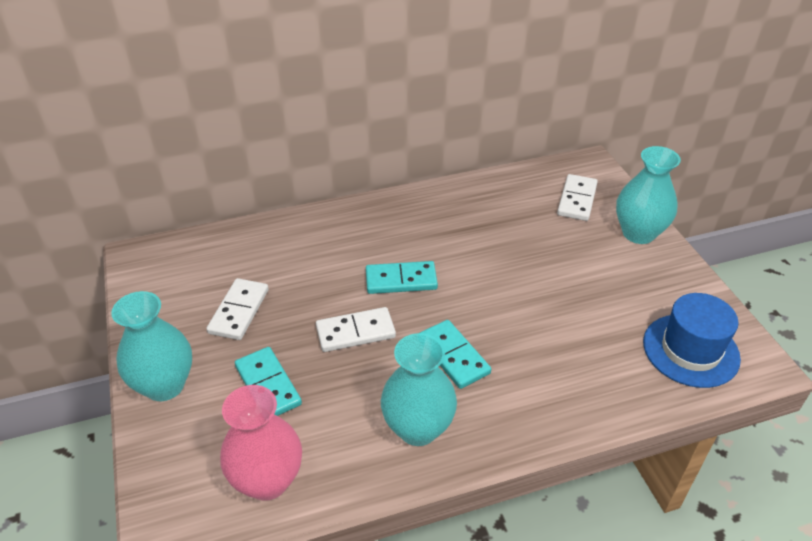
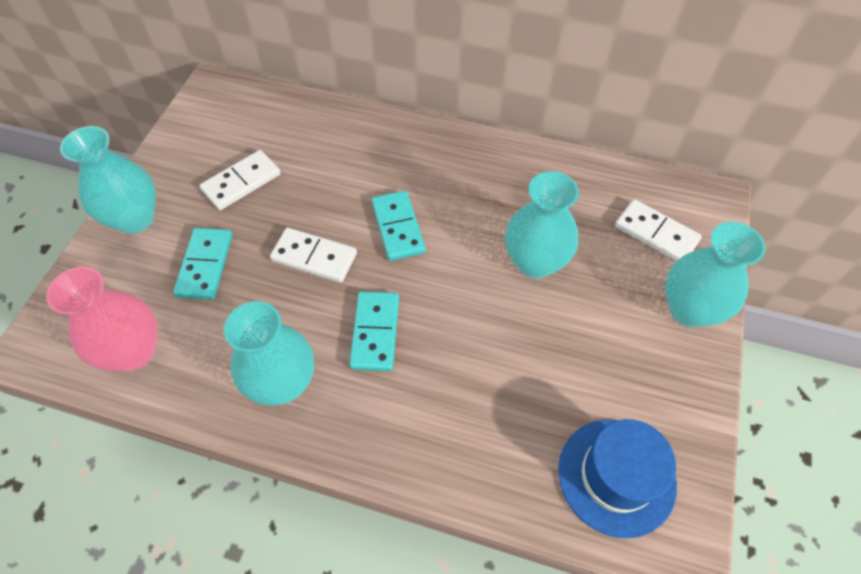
camera: 35 degrees right, 15 degrees up
turquoise domino [366,261,438,294] -> turquoise domino turned 45 degrees clockwise [371,190,426,261]
white domino [557,174,598,221] -> white domino turned 75 degrees clockwise [615,199,702,261]
none -> turquoise vase [505,171,579,279]

